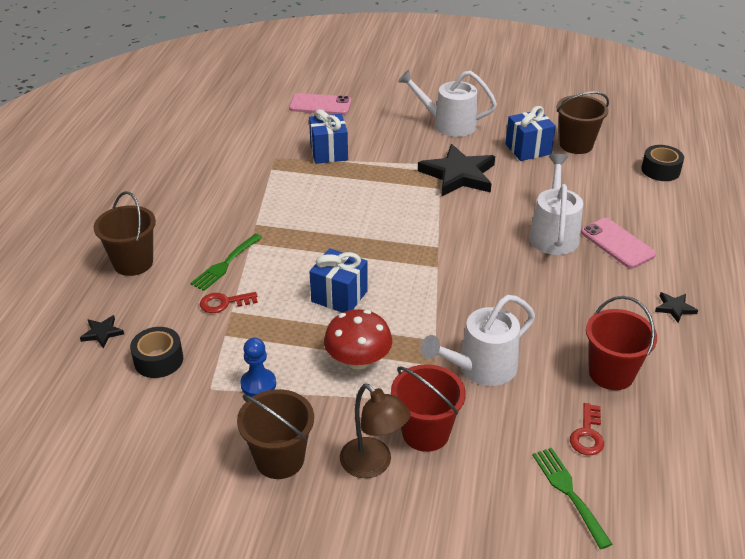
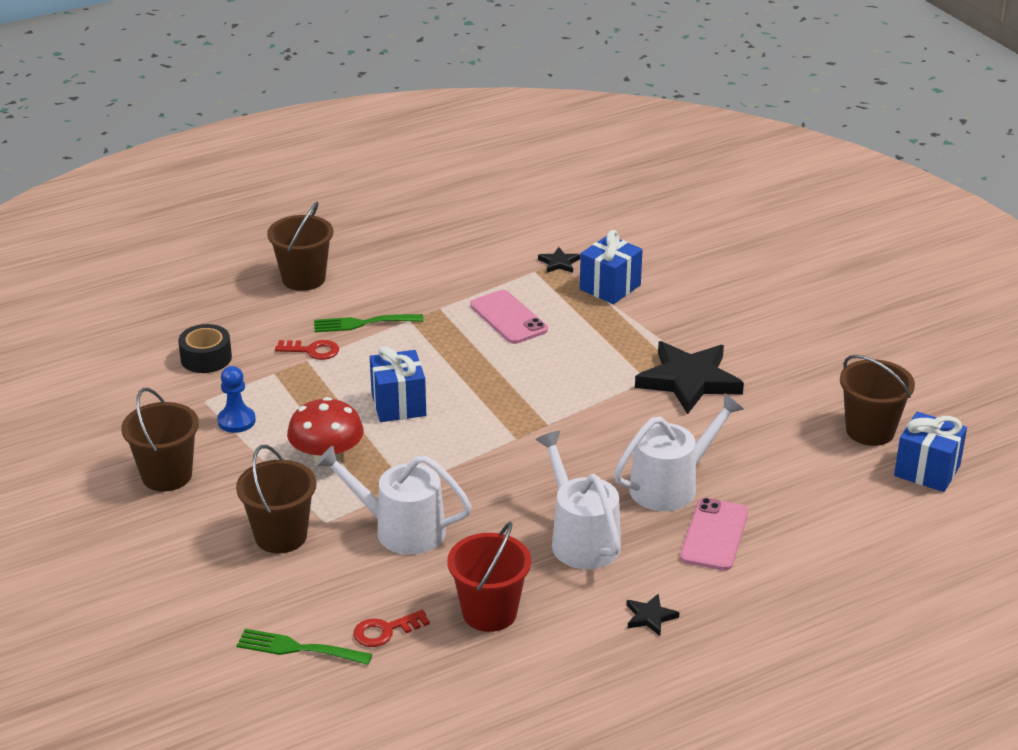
camera: 50 degrees right, 5 degrees down
black star [80,315,124,348] -> black star moved to [538,247,580,273]
red key [200,292,258,313] -> red key turned 150 degrees clockwise [275,340,339,360]
pink phone [289,93,352,115] -> pink phone moved to [470,290,548,344]
brown lamp [340,384,411,478] -> none
red bucket [391,364,466,452] -> brown bucket [236,445,316,553]
white watering can [398,70,497,137] -> white watering can moved to [536,431,621,569]
blue gift [506,106,556,161] -> blue gift moved to [894,412,967,492]
green fork [532,448,612,549] -> green fork turned 105 degrees counterclockwise [236,629,372,665]
black tape [641,145,684,181] -> none

